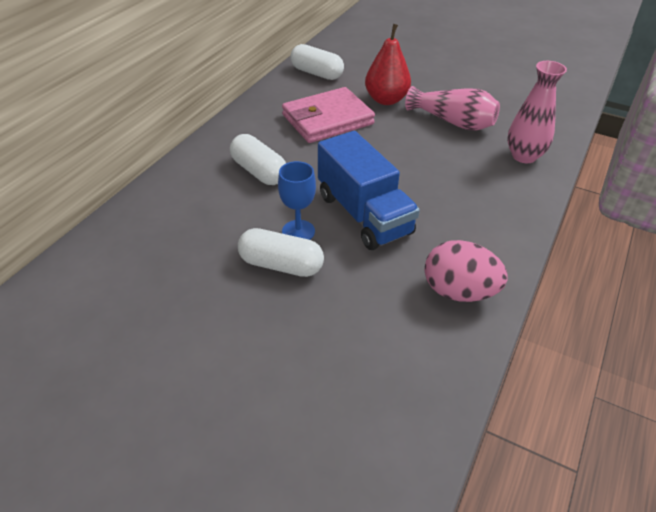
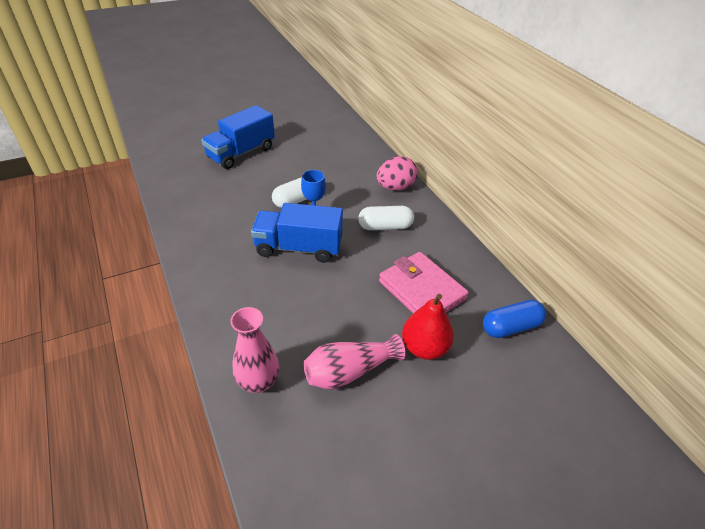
camera: 125 degrees right, 0 degrees up
pink wallet [282,87,375,143] -> pink wallet turned 45 degrees counterclockwise [379,252,469,313]
white capsule [290,44,344,80] -> blue capsule [483,300,547,338]
pink egg [424,240,508,302] -> pink egg moved to [377,156,418,191]
none -> blue truck [201,105,275,169]

